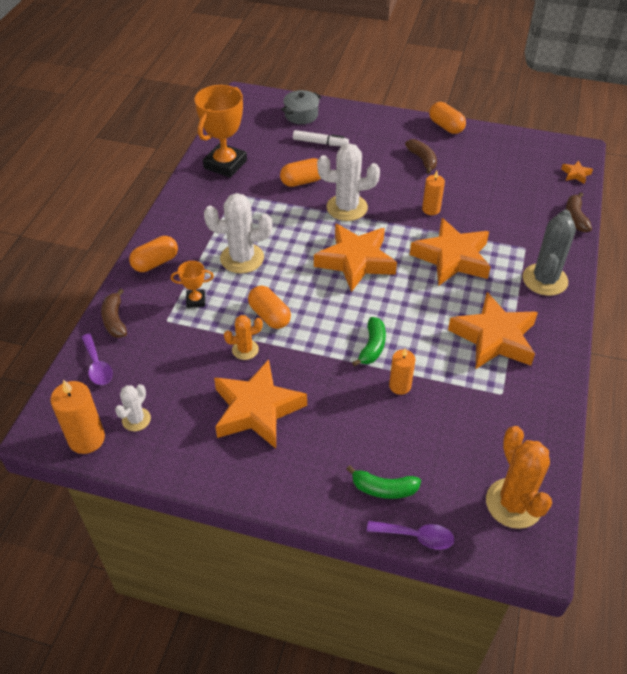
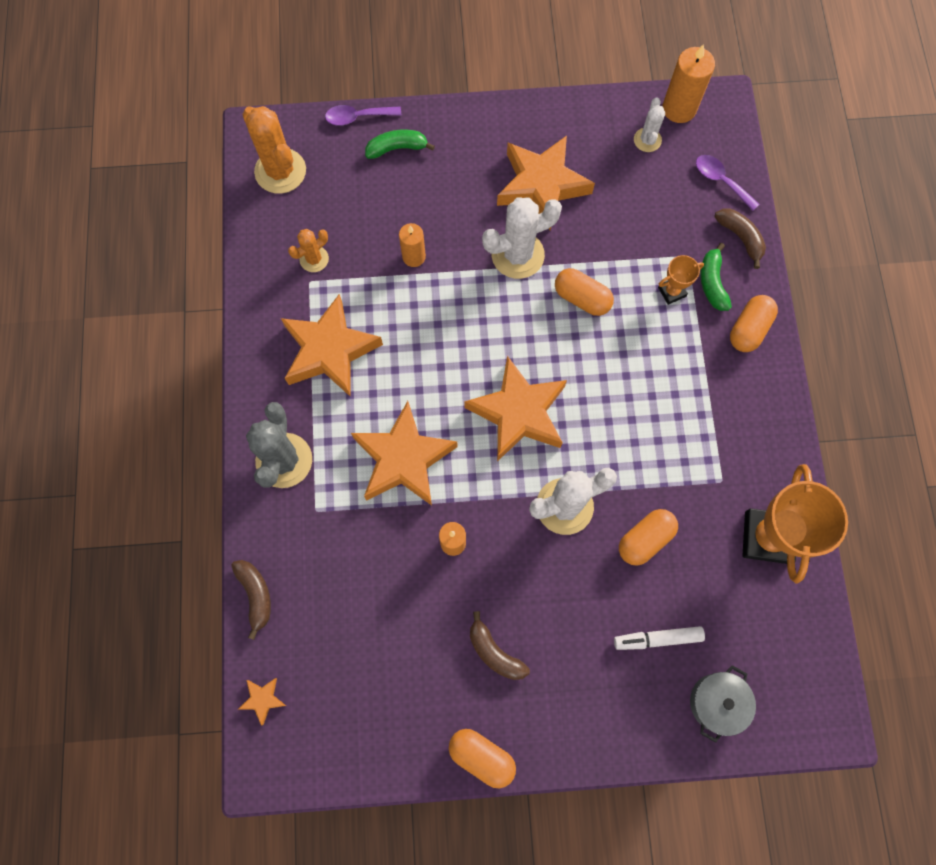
camera: 160 degrees right, 25 degrees up
white cactus [204,193,272,273] -> white cactus moved to [482,198,562,279]
orange cactus [224,315,263,360] -> orange cactus moved to [288,229,329,272]
green banana [352,317,386,367] -> green banana moved to [701,243,732,311]

